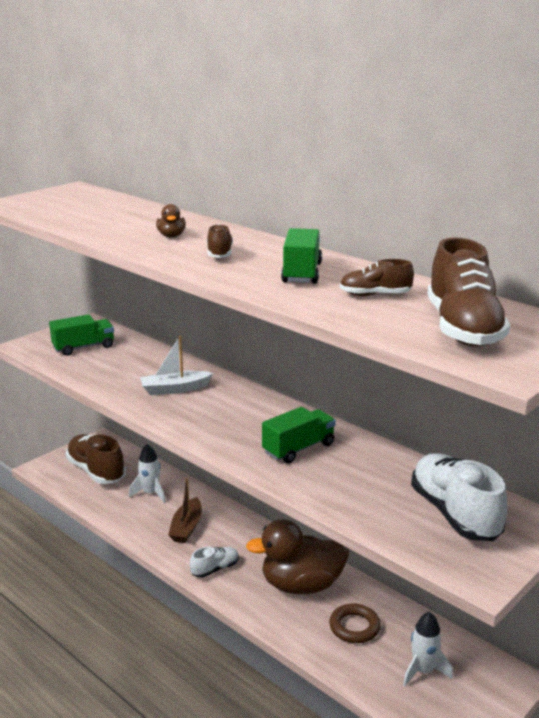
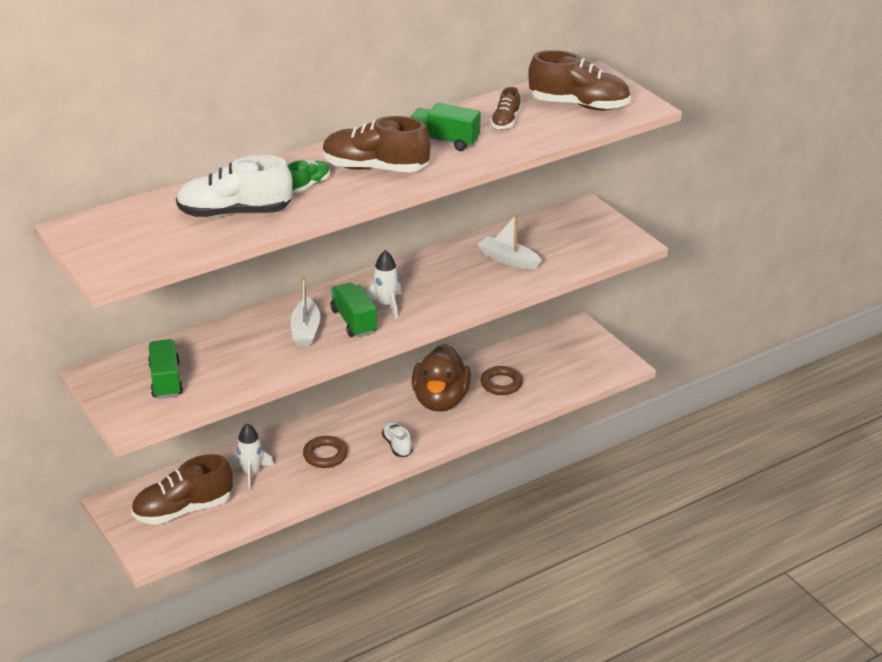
camera: 75 degrees left, 10 degrees up
brown duck [156,204,186,237] -> green shoe [287,160,330,193]
brown boat [168,478,202,543] -> brown ring [303,436,348,468]
brown shoe [207,224,233,258] -> brown shoe [323,116,430,173], size x1.90
green truck [262,407,336,463] -> green truck moved to [330,283,377,337]
white rocket [403,612,453,687] -> white rocket moved to [365,250,402,319]
white shoe [411,453,507,541] -> white shoe moved to [176,155,293,218]
none -> white boat [478,214,542,269]

